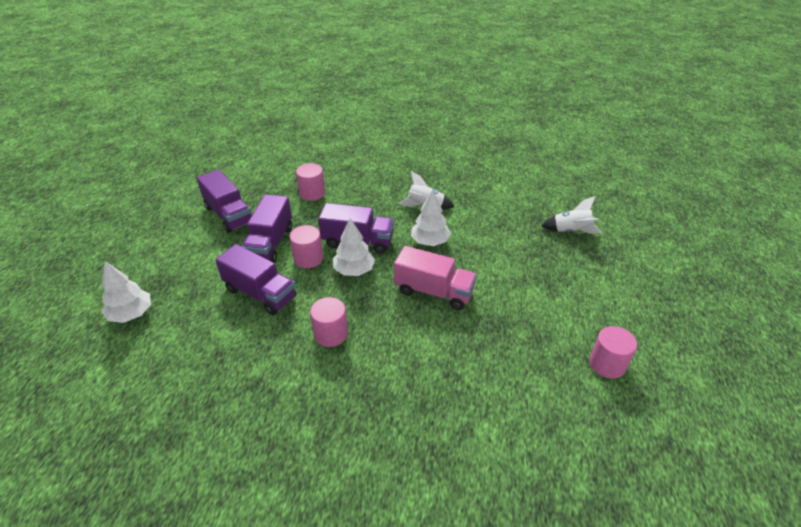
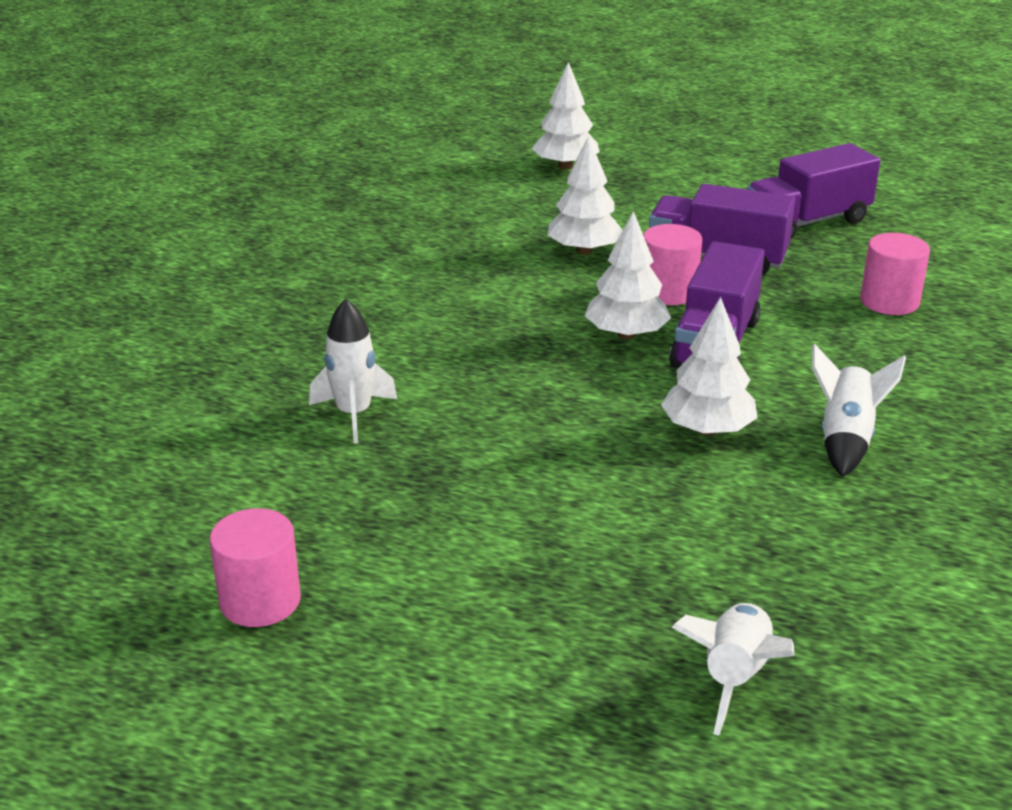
camera: 100 degrees right, 10 degrees down
purple truck [215,244,296,315] -> white tree [548,136,623,255]
pink cylinder [310,297,348,347] -> none
pink truck [394,246,477,310] -> none
none -> white rocket [309,299,397,443]

